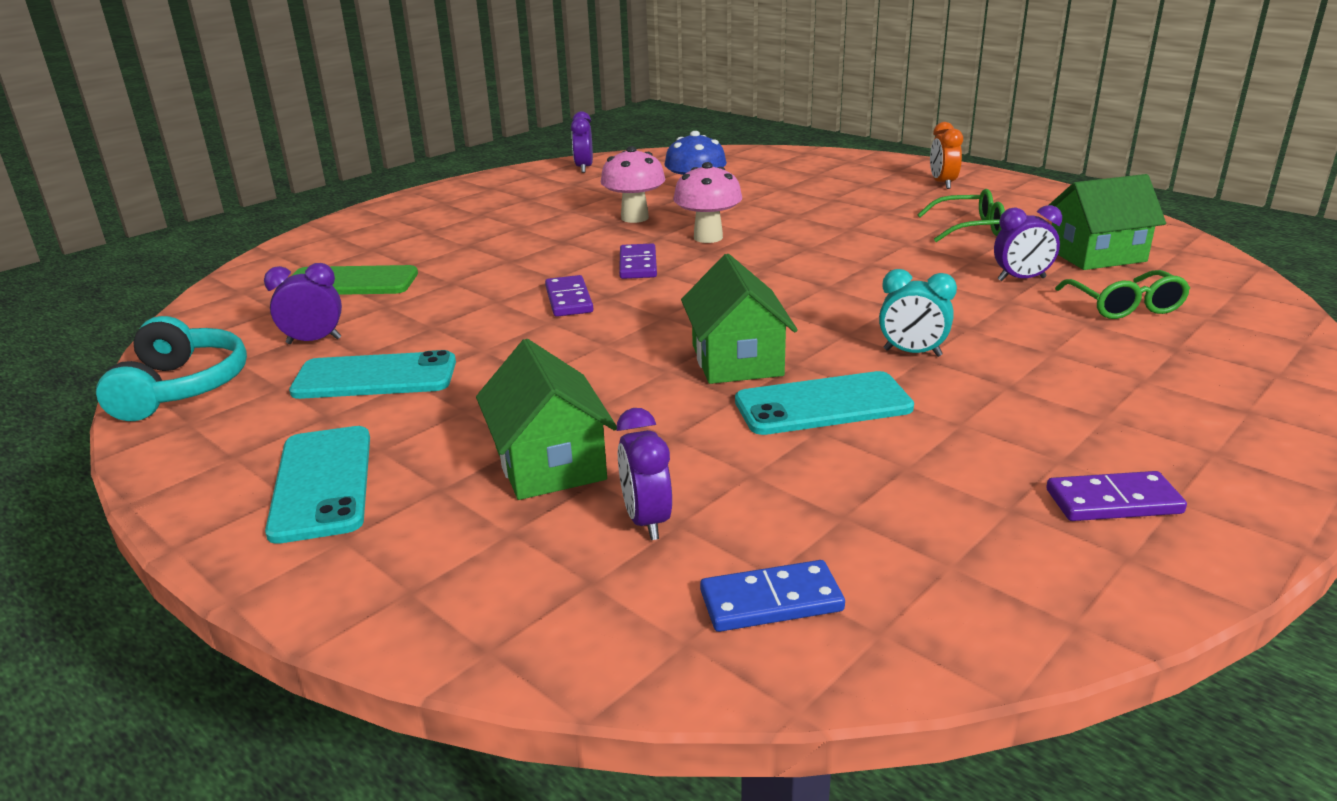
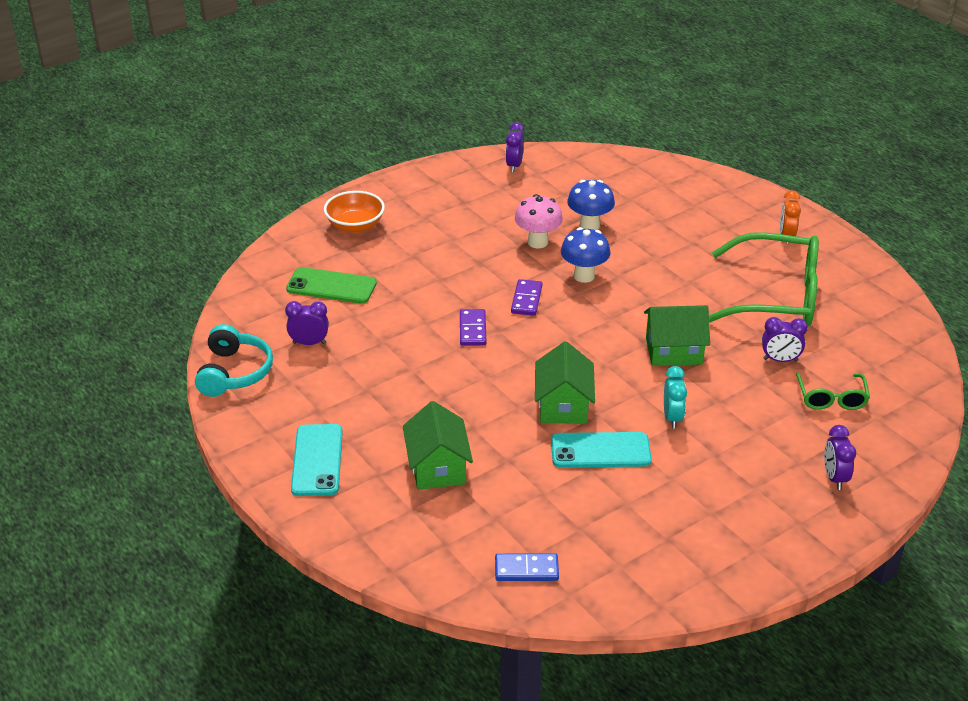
camera: 10 degrees right, 10 degrees up
turquoise phone [289,350,456,399] -> none
purple clock [617,408,672,540] -> purple clock moved to [824,425,856,490]
pink mushroom [673,162,742,243] -> blue mushroom [561,227,610,283]
turquoise clock [879,269,957,357] -> turquoise clock turned 120 degrees counterclockwise [664,366,687,428]
green glasses [917,189,1005,242] -> green glasses [709,232,819,326], size x2.08
purple domino [1046,471,1187,521] -> none
green house [1049,174,1166,270] -> green house moved to [644,305,710,366]
none -> orange bowl [324,191,385,233]

